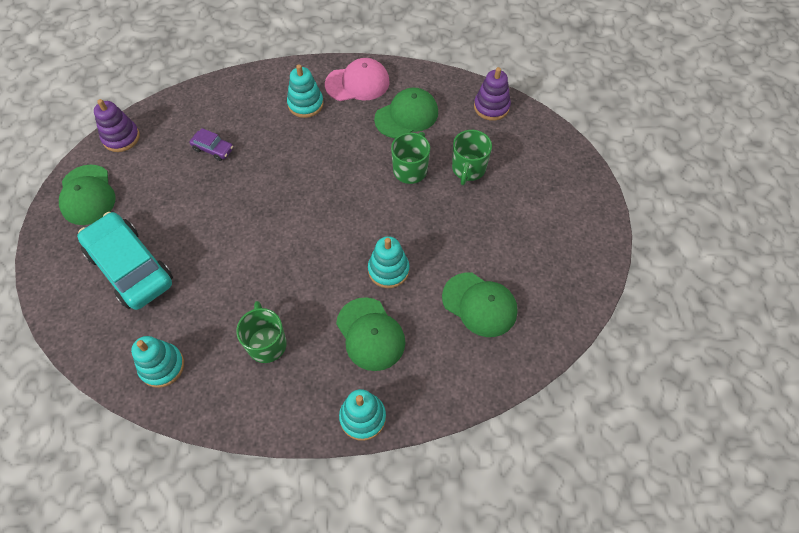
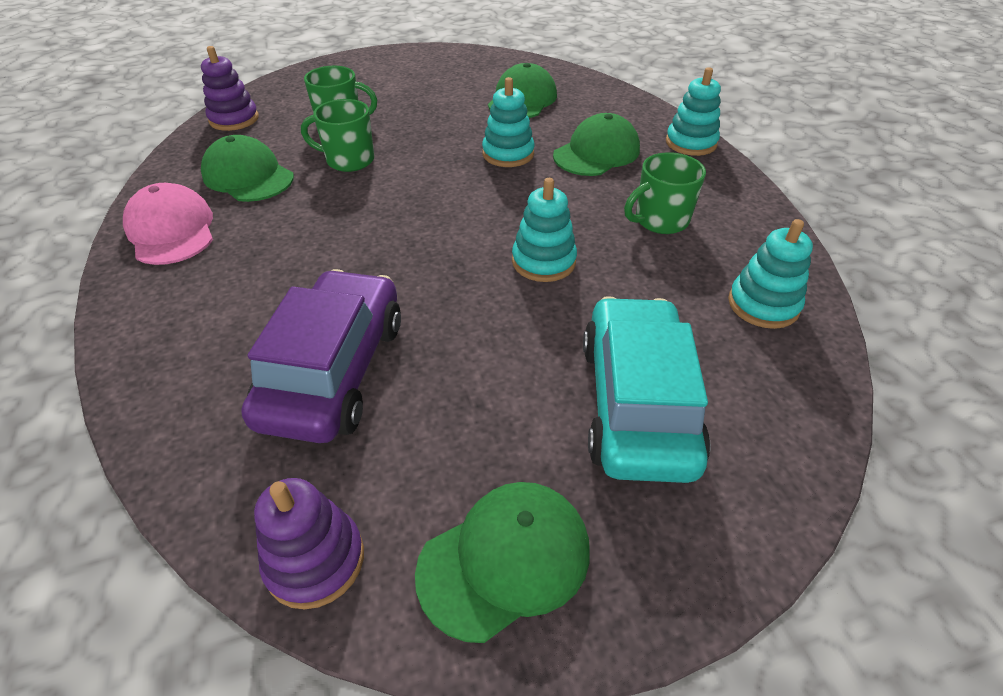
camera: 105 degrees left, 15 degrees down
turquoise car [77,212,173,310] -> turquoise car turned 150 degrees clockwise [583,296,711,483]
purple car [190,128,233,161] -> purple car [241,269,401,443], size x2.30
turquoise stacking toy [287,64,324,118] -> turquoise stacking toy moved to [512,178,577,282]

